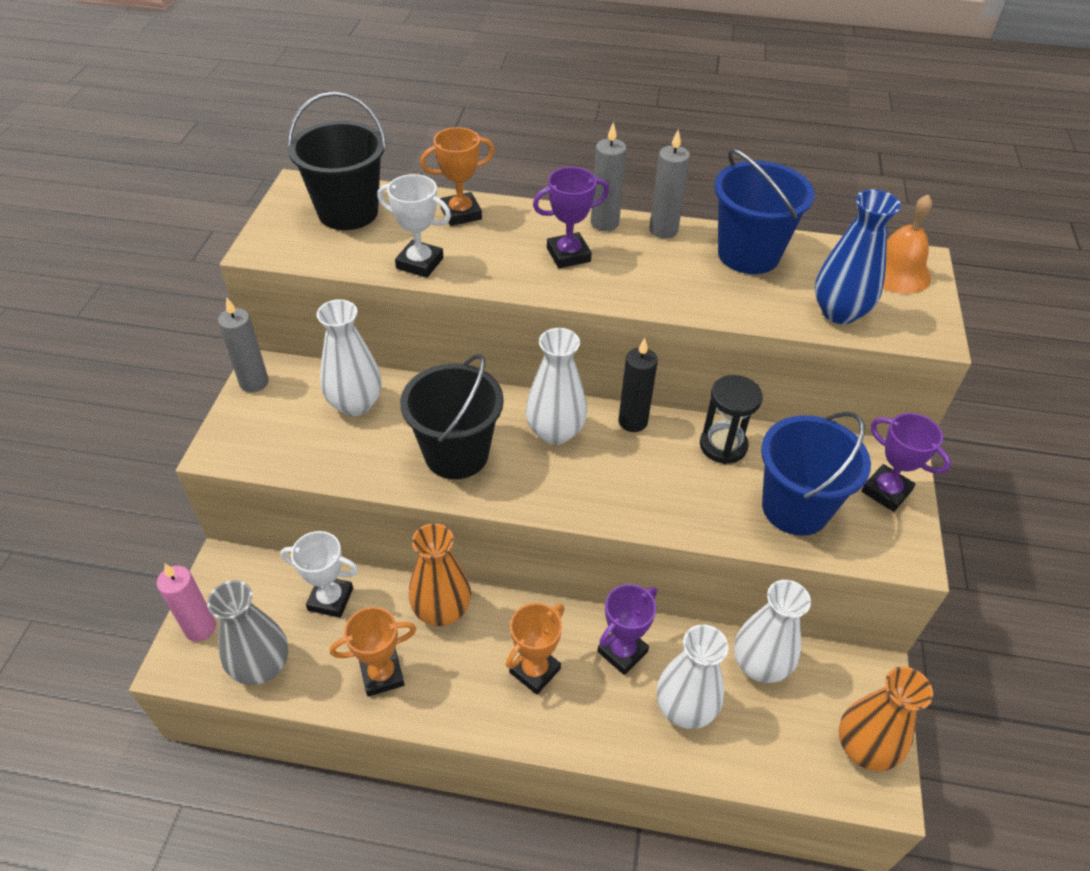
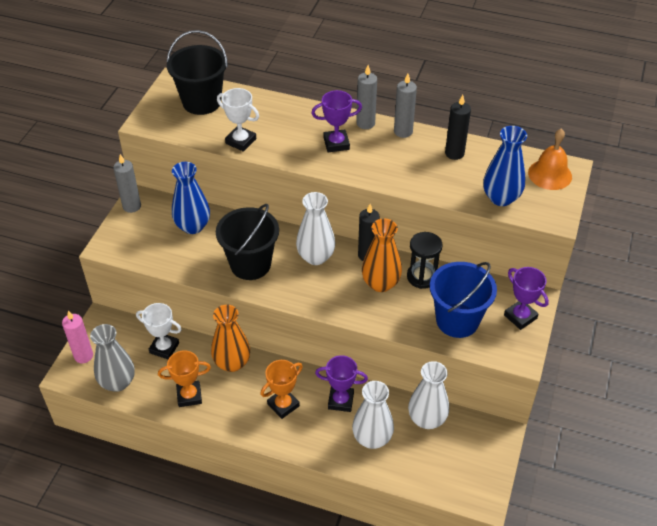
camera: 10 degrees right, 0 degrees up
white vase [316,299,382,416] -> blue vase [172,162,210,234]
orange trophy [420,127,495,226] -> none
purple trophy [597,584,657,675] -> purple trophy turned 45 degrees clockwise [315,355,368,412]
blue bucket [714,149,815,274] -> black candle [445,95,471,160]
orange vase [839,666,933,771] -> orange vase moved to [362,219,402,292]

